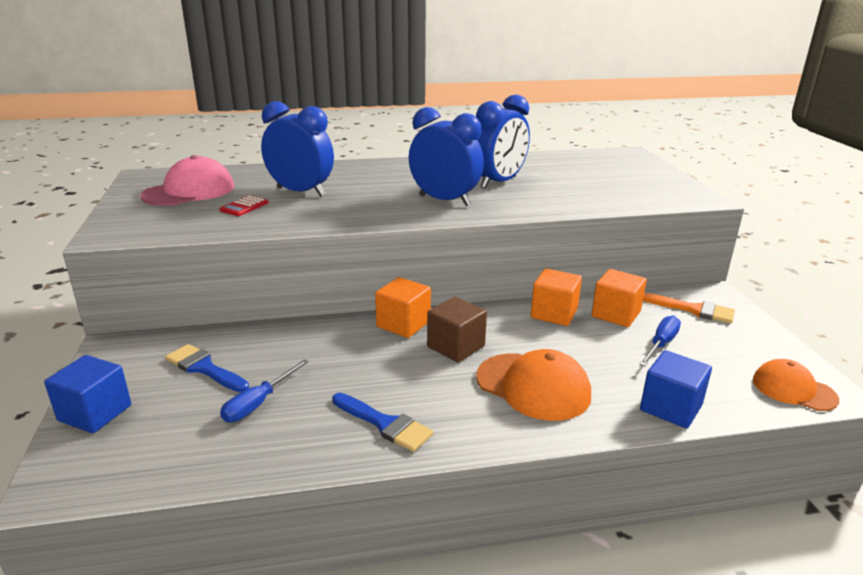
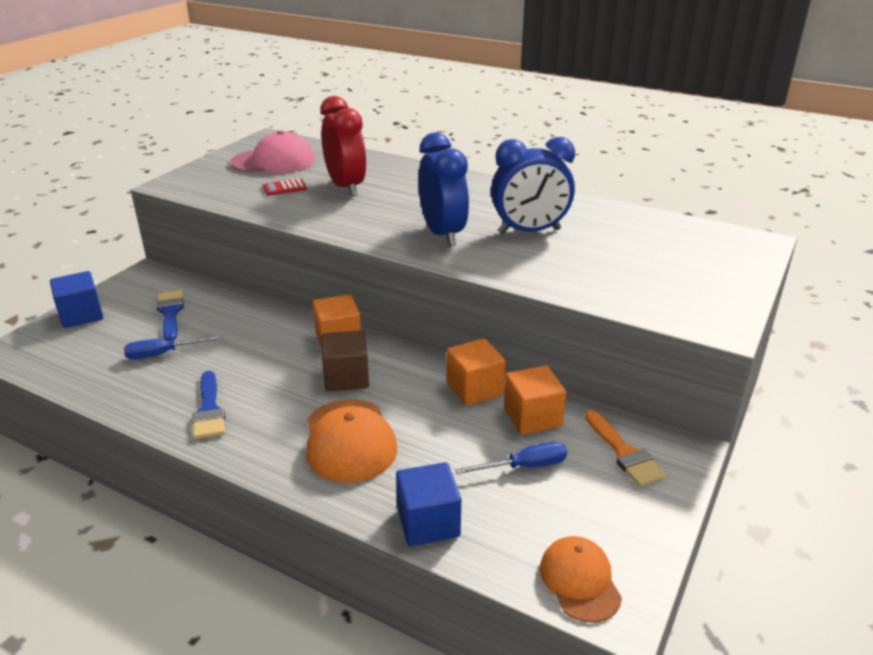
camera: 40 degrees right, 5 degrees up
blue clock [261,101,334,197] -> red clock [320,96,366,196]

